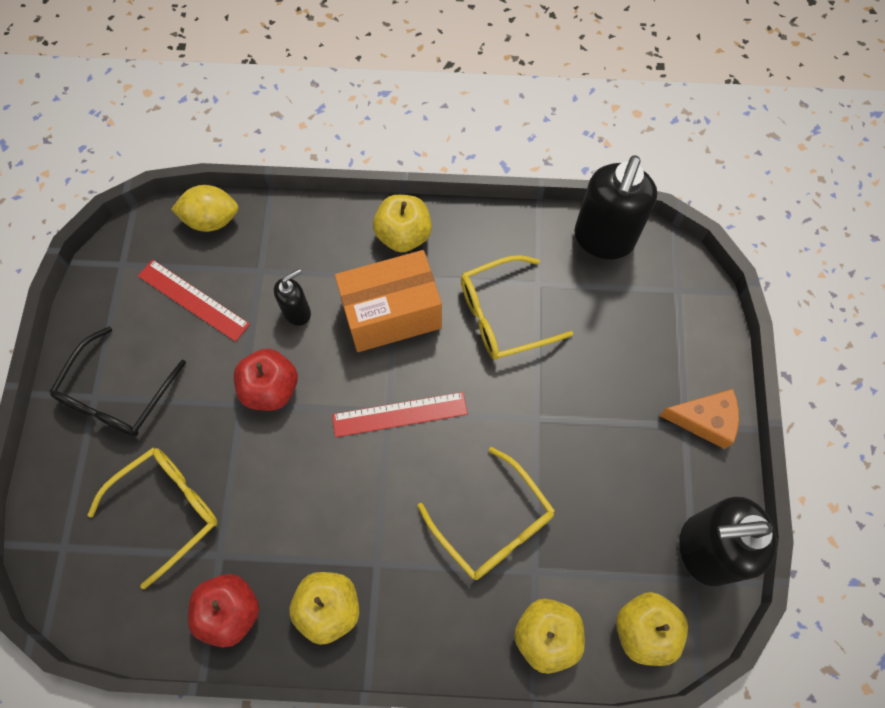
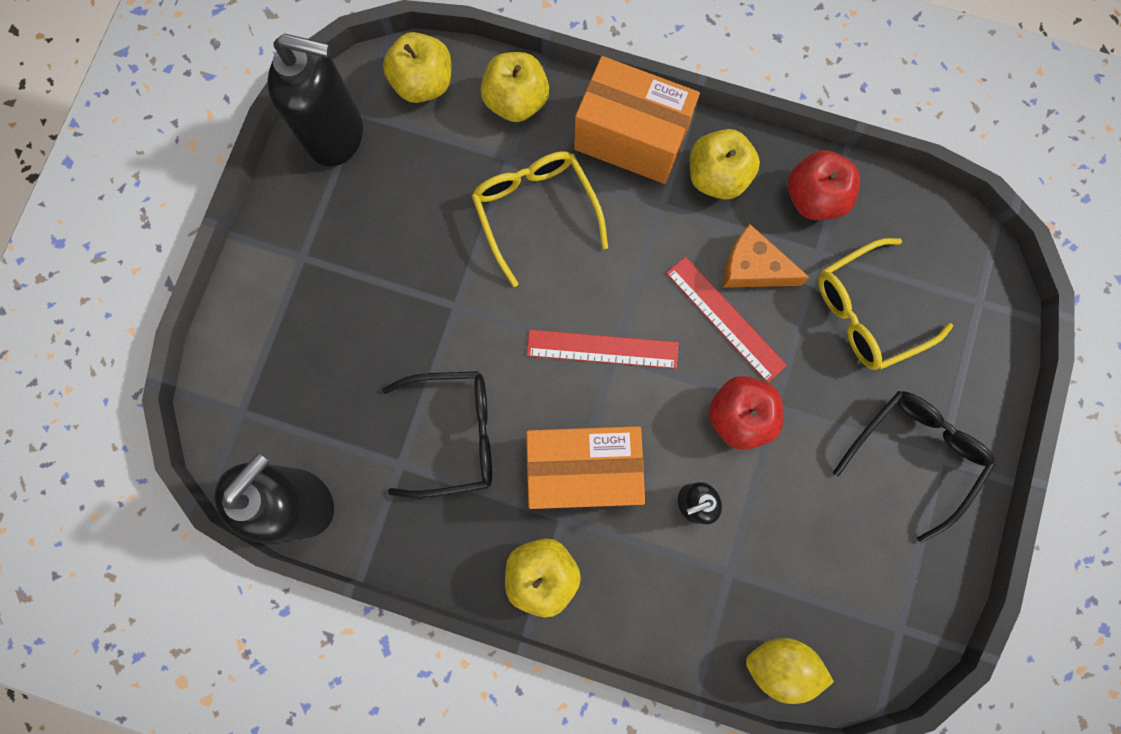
camera: 165 degrees left, 10 degrees up
red ruler [138,259,250,342] -> red ruler moved to [666,256,787,383]
yellow glasses [461,255,573,360] -> black glasses [382,371,492,498]
orange cheese [659,389,739,449] -> orange cheese moved to [723,224,810,288]
none -> orange box [574,56,700,184]

